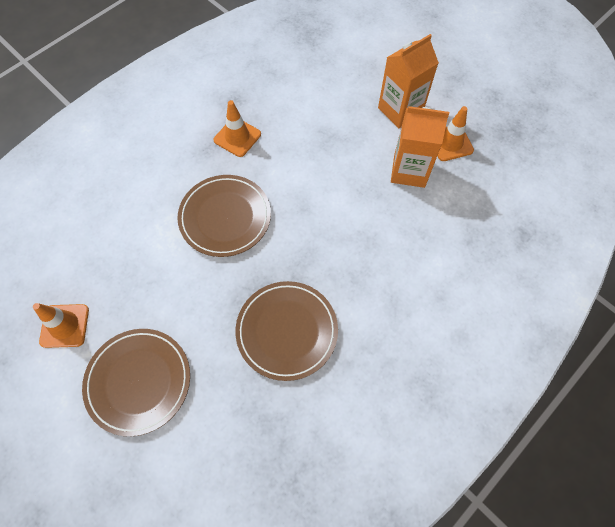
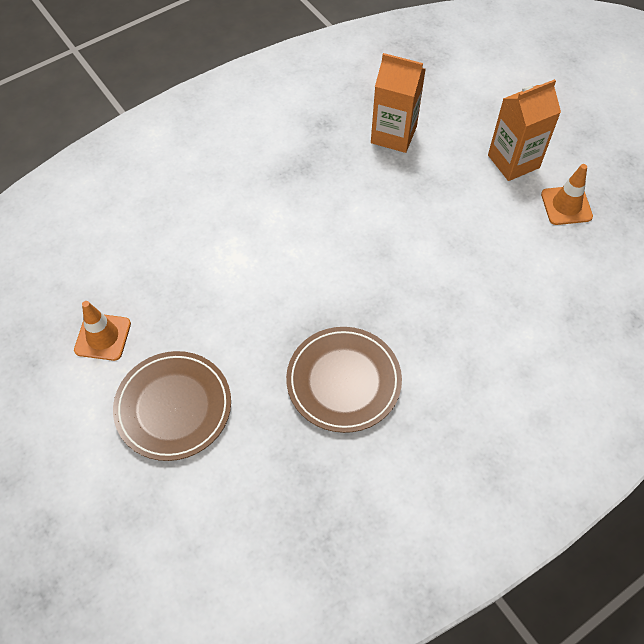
camera: 10 degrees right, 5 degrees down
brown plate [177,175,271,257] -> none
orange traffic cone [214,100,261,157] -> none
orange carton [391,106,449,188] -> orange carton moved to [371,53,426,153]

